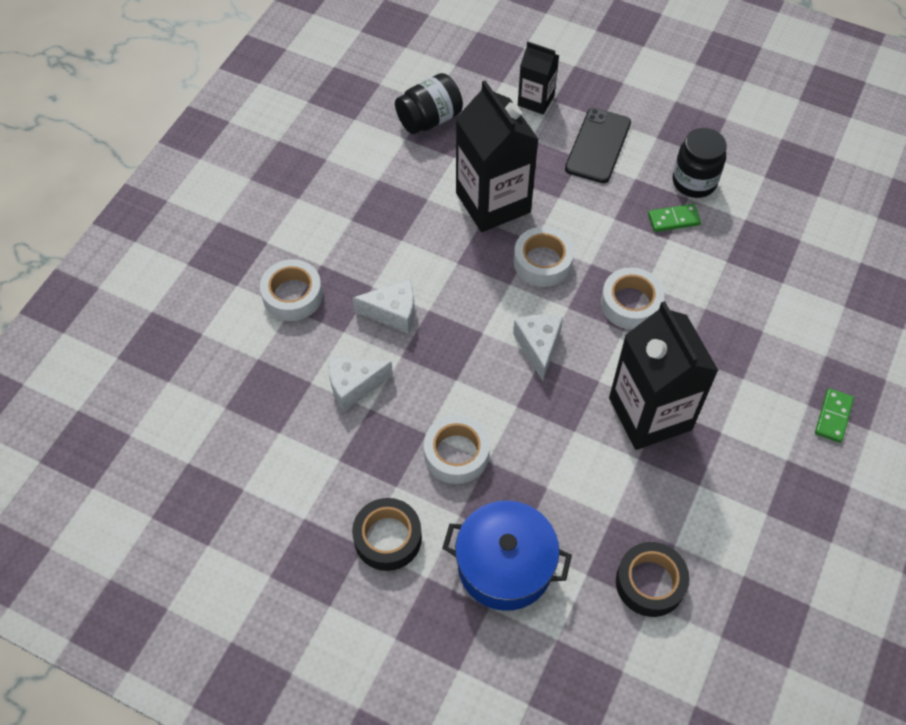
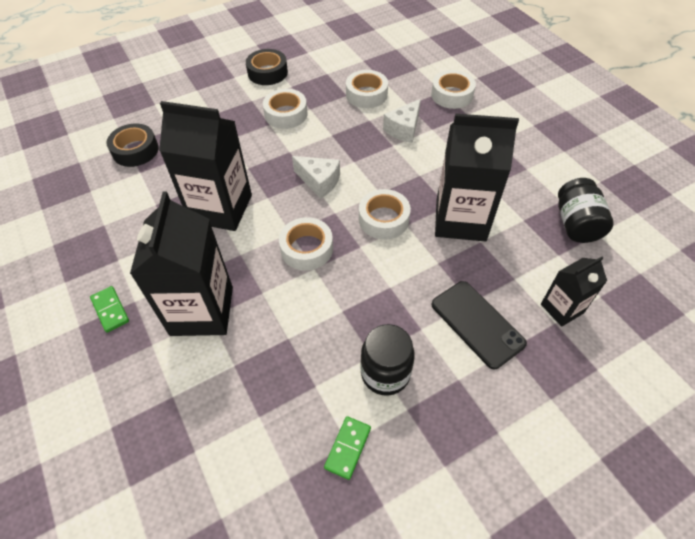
camera: 125 degrees right, 5 degrees down
white cheese [328,357,393,411] -> white tape [346,70,388,108]
blue pot [442,501,572,611] -> none
green domino [648,204,701,232] -> green domino moved to [324,416,371,480]
none -> black carton [130,191,233,336]

